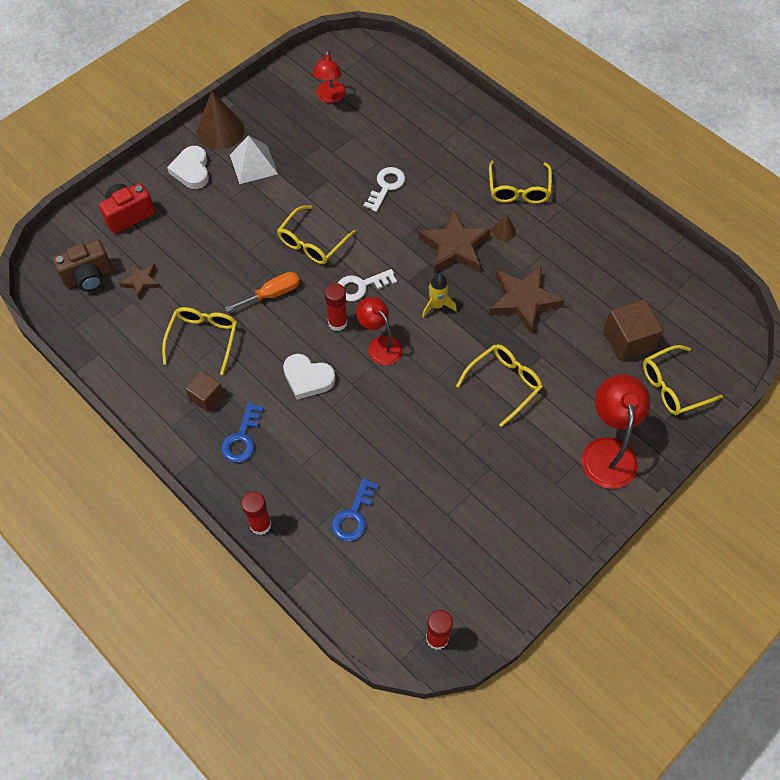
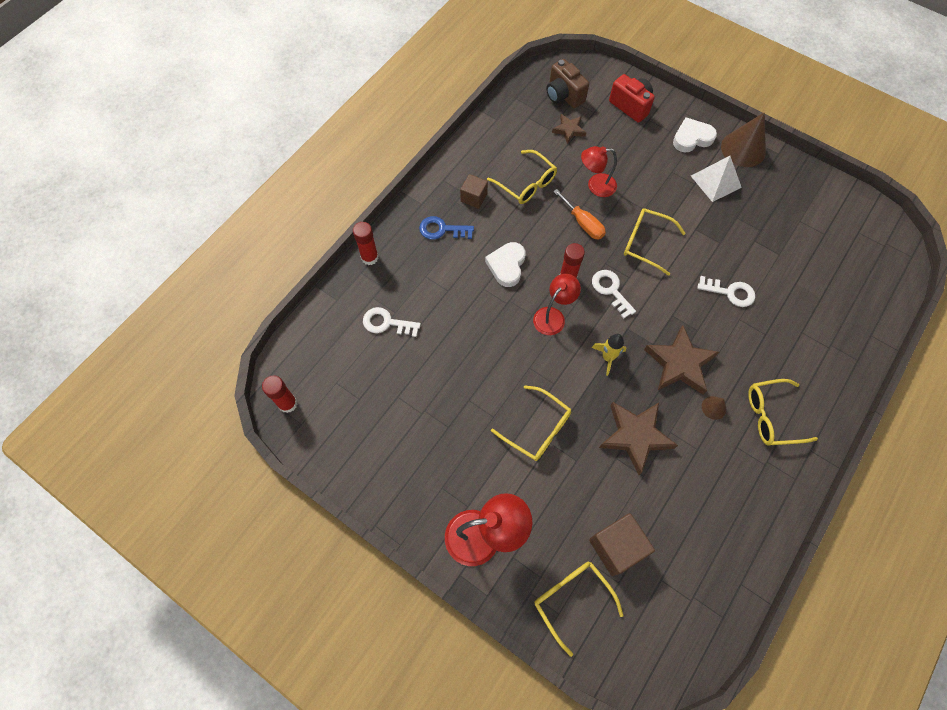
camera: 80 degrees right, 5 degrees up
yellow glasses [162,307,237,375] -> yellow glasses turned 45 degrees clockwise [487,150,557,204]
red lamp [313,50,346,103] -> red lamp moved to [581,146,617,197]
blue key [332,478,379,542] -> white key [363,307,421,337]

